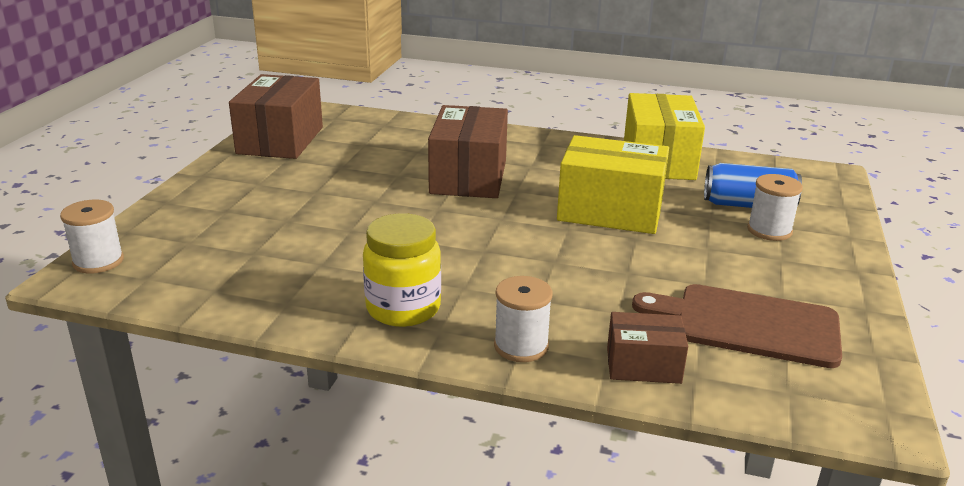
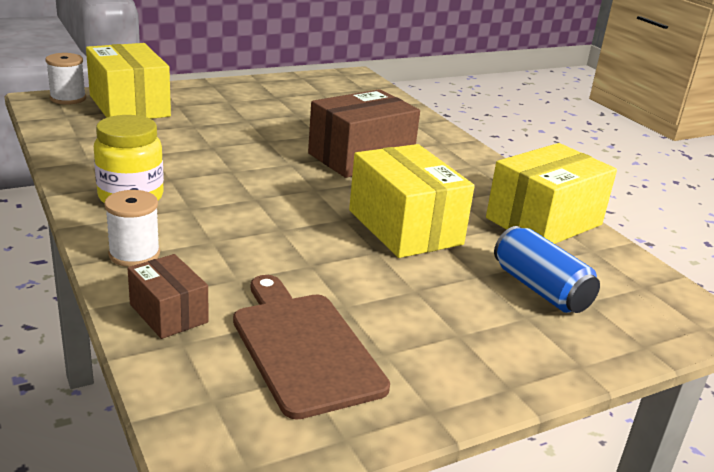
camera: 45 degrees right, 0 degrees up
brown box [229,74,323,159] -> none
white spool [747,174,803,241] -> none
none -> yellow box [86,43,171,119]

